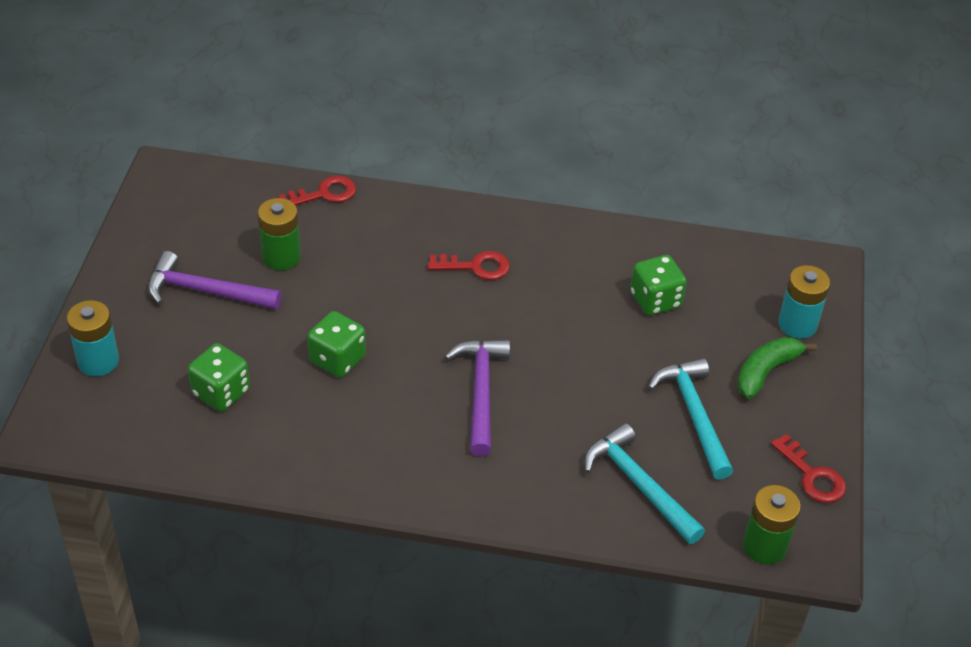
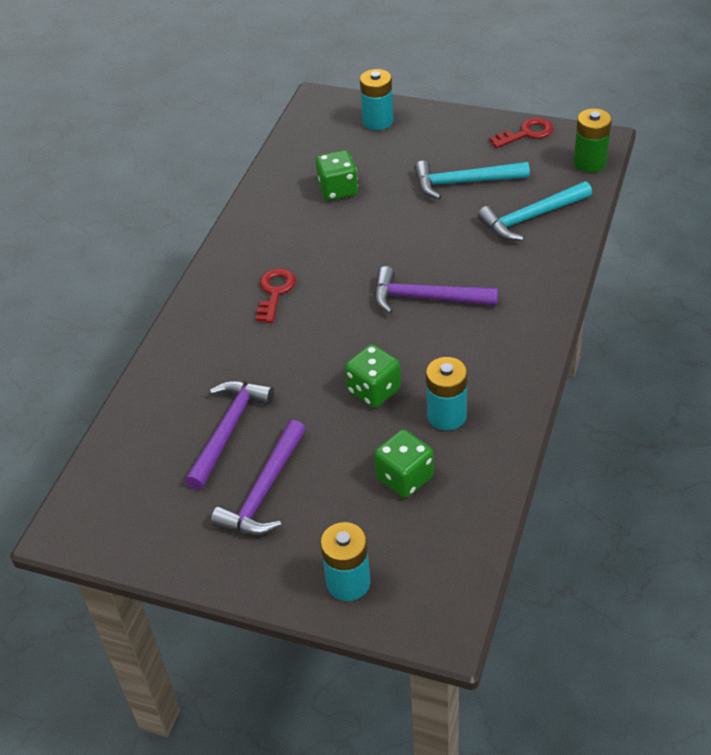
camera: 75 degrees left, 0 degrees up
green battery [258,198,301,271] -> purple hammer [185,380,274,490]
red key [278,176,356,205] -> none
green banana [737,337,817,399] -> none
none -> turquoise battery [426,357,467,430]

